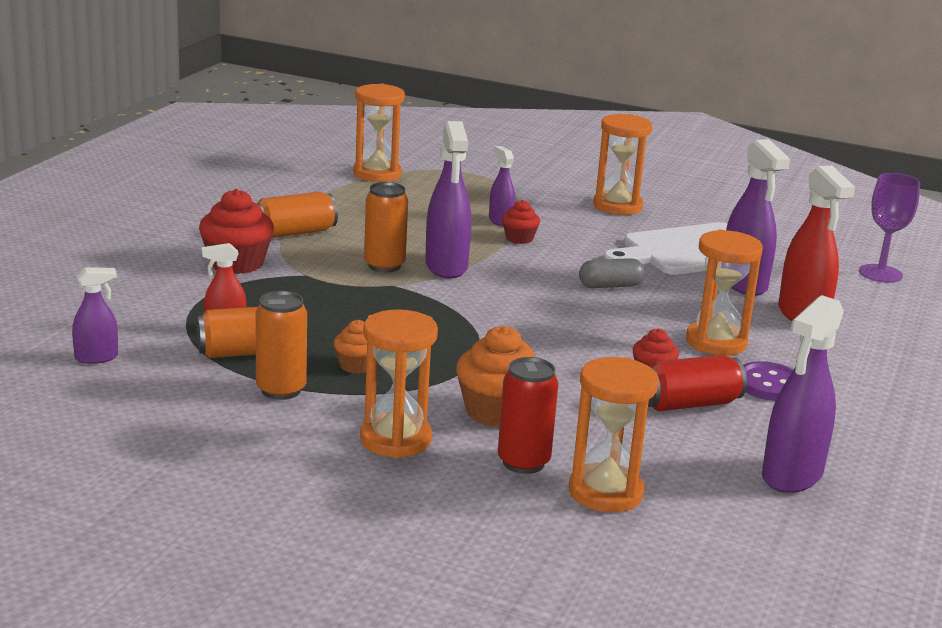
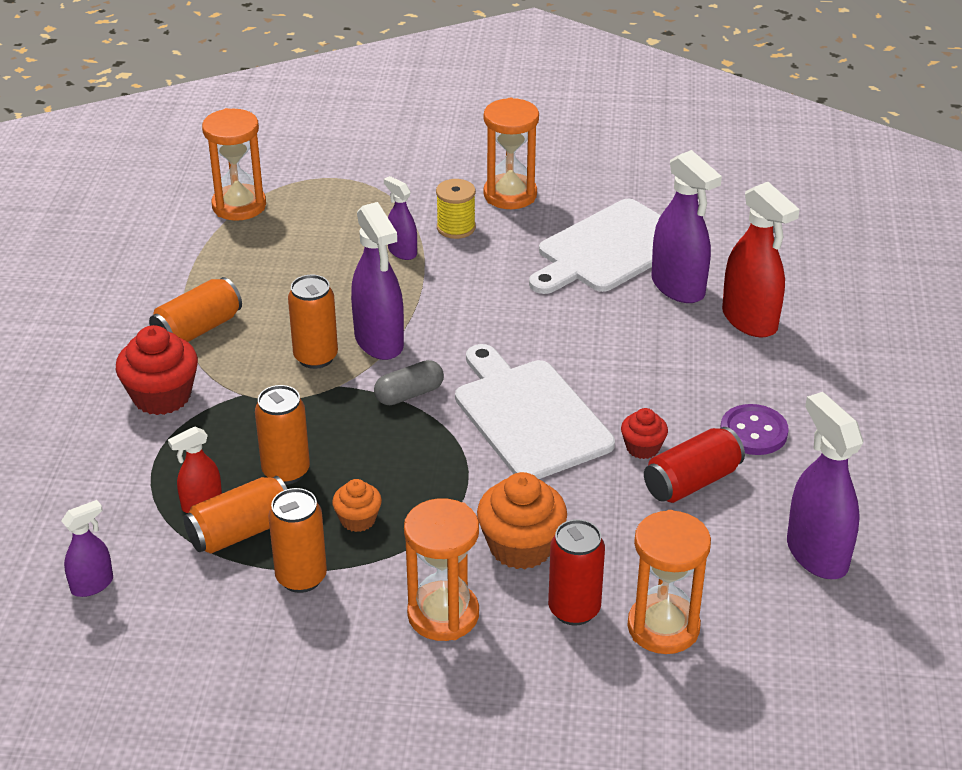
camera: 15 degrees left, 15 degrees up
red cupcake [502,200,540,244] -> none
grey capsule [579,258,645,288] -> grey capsule moved to [374,360,444,405]
orange hourglass [686,230,763,356] -> none
purple spray bottle [762,295,844,493] -> purple spray bottle turned 135 degrees clockwise [787,392,863,579]
purple goblet [859,173,920,283] -> none
none -> orange can [255,385,310,485]
none -> yellow spool [436,179,476,239]
none -> white cutting board [455,344,615,479]

